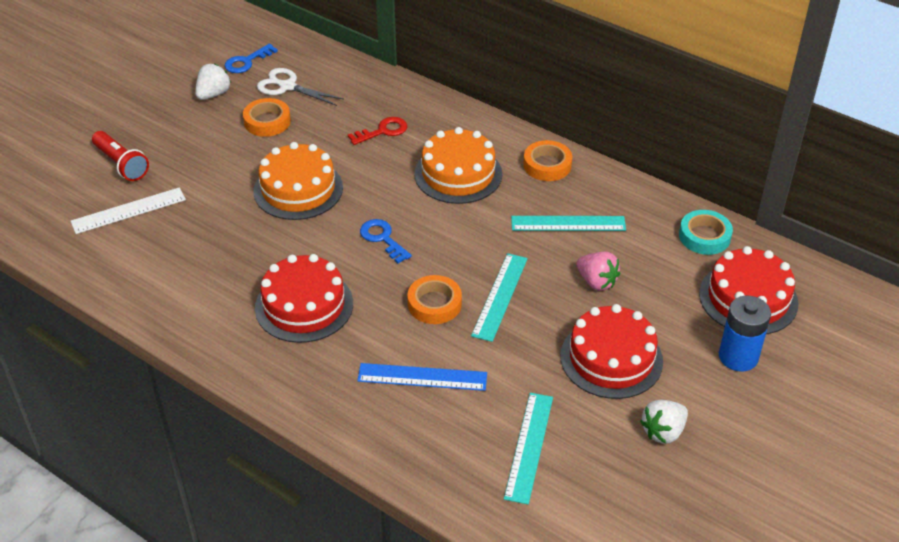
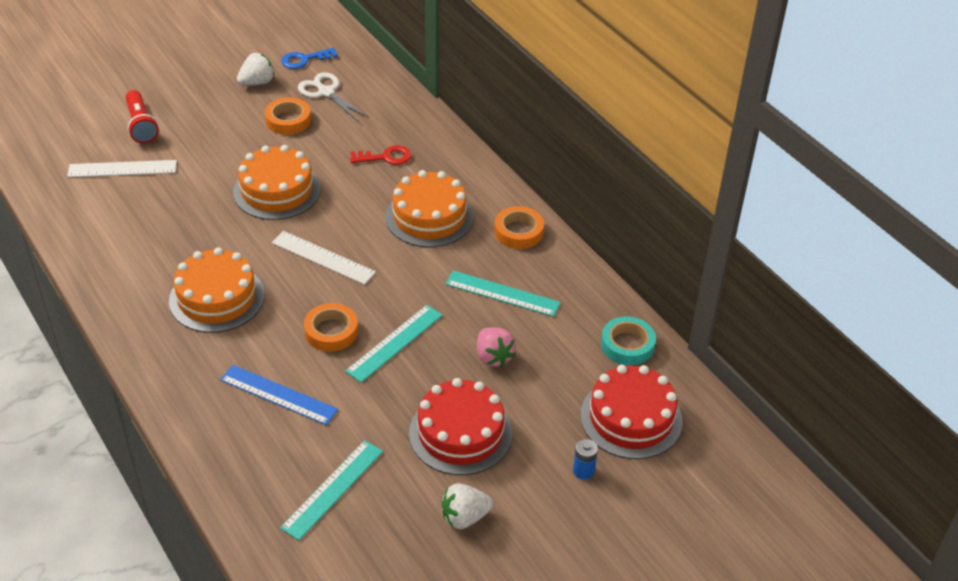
camera: 20 degrees right, 0 degrees up
red cake [255,254,353,343] -> orange cake [169,247,265,333]
blue key [360,219,412,263] -> white ruler [272,231,376,285]
blue battery [719,296,771,372] -> blue battery [573,439,598,480], size x0.53

